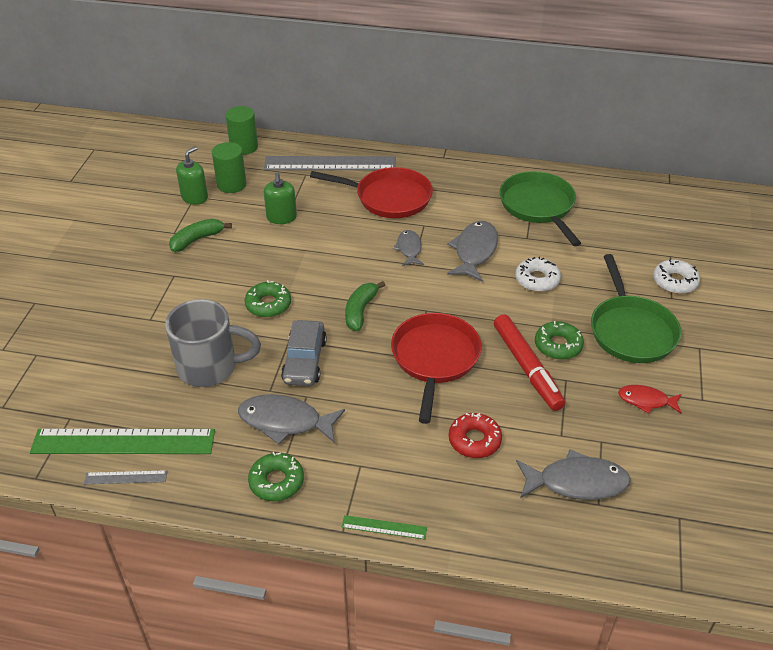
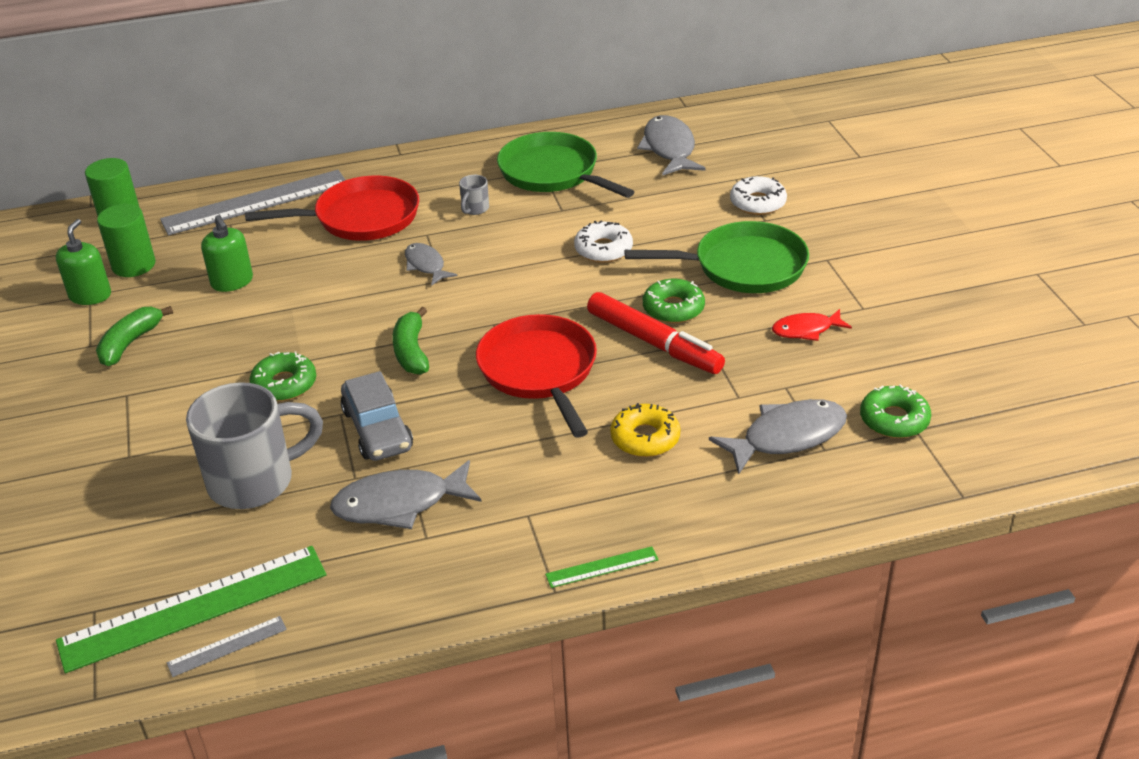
camera: 25 degrees left, 5 degrees down
green donut [248,452,304,501] -> green donut moved to [860,384,931,438]
grey fish [447,221,498,282] -> grey fish moved to [637,115,706,176]
red donut [449,413,502,458] -> yellow donut [610,403,680,457]
green pan [591,254,681,363] -> green pan turned 60 degrees counterclockwise [625,221,809,293]
none -> grey mug [459,175,489,215]

